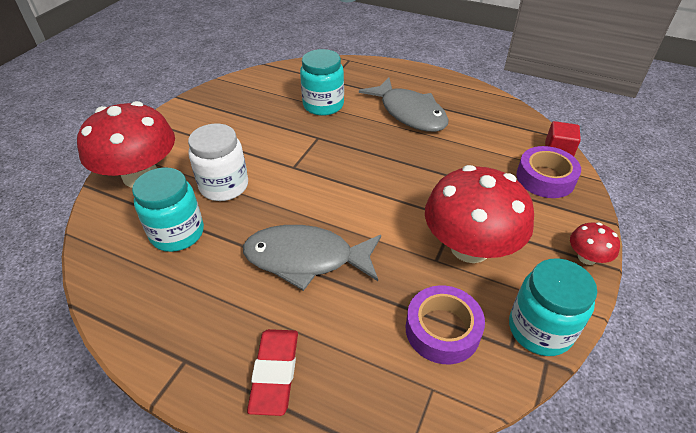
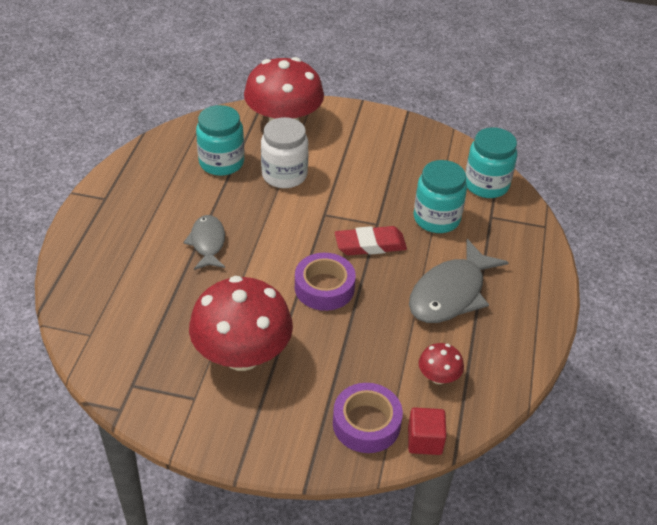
camera: 75 degrees right, 0 degrees up
grey fish [243,225,381,291] -> grey fish [183,215,225,270], size x0.61
red eraser [247,329,298,416] -> red eraser moved to [335,226,407,255]
purple tape [406,285,485,364] -> purple tape moved to [295,253,356,311]
turquoise jar [509,258,597,356] -> turquoise jar moved to [465,127,517,198]
red mushroom [570,222,620,265] -> red mushroom moved to [419,343,464,384]

